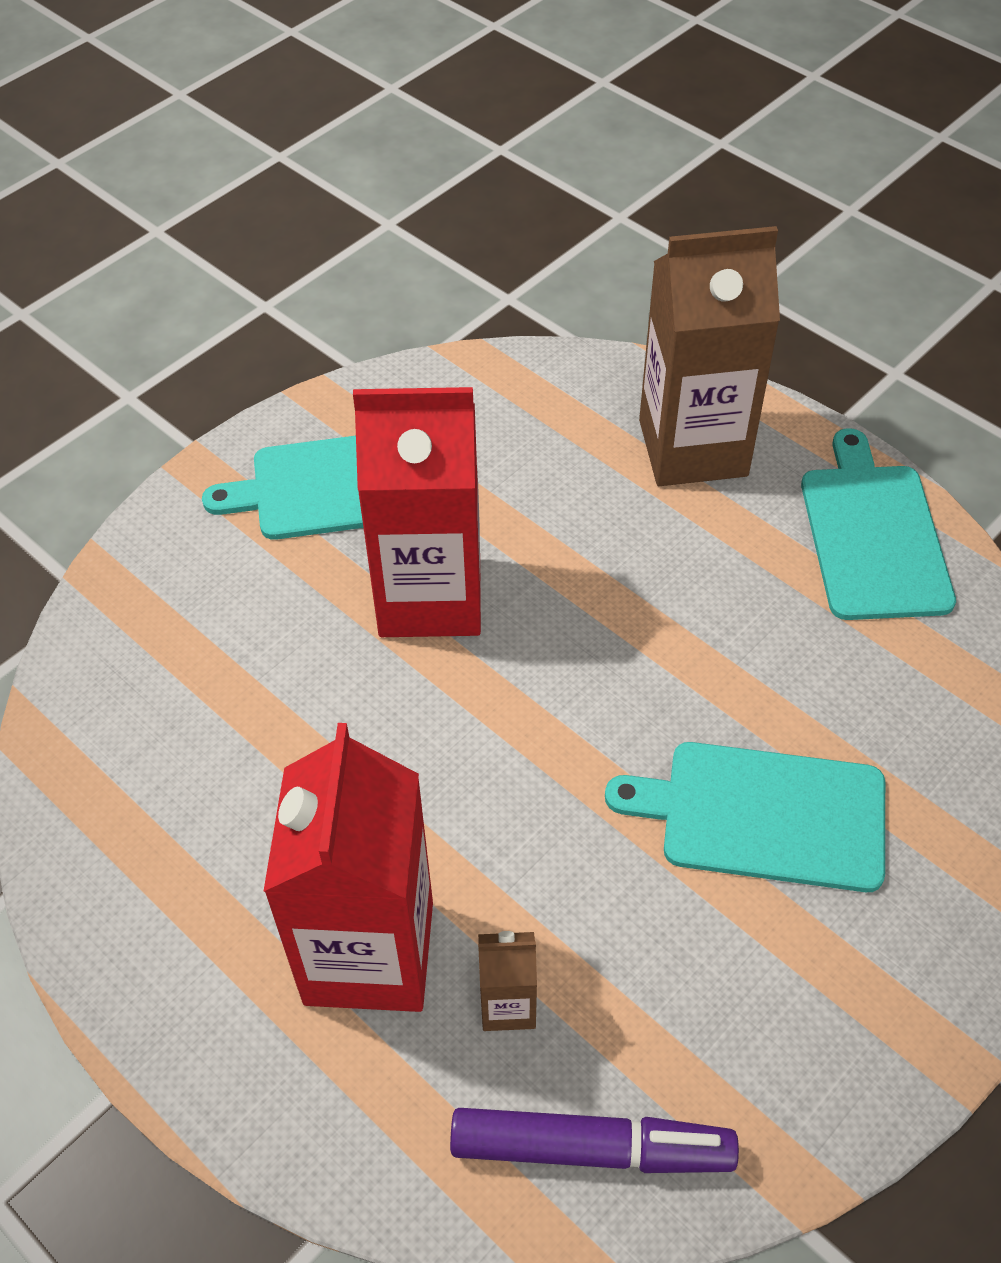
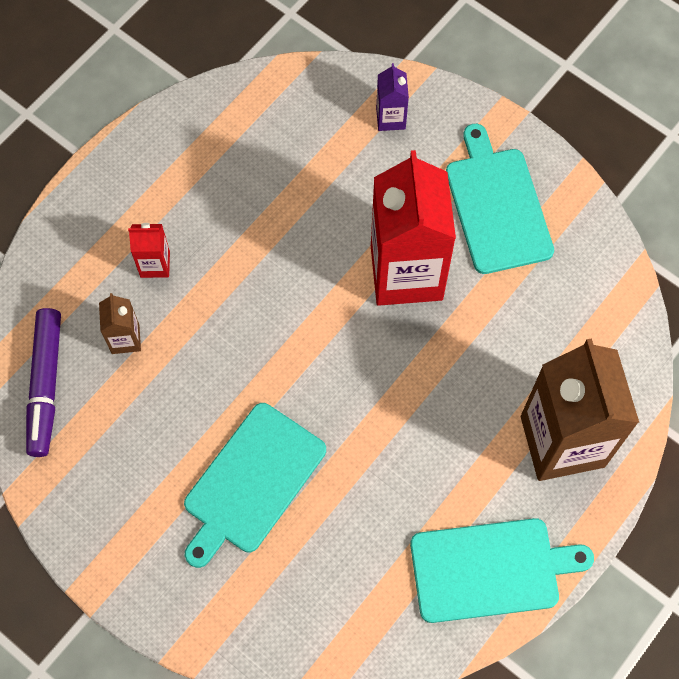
camera: 85 degrees right, 15 degrees up
red carton [263,723,433,1012] -> red carton [128,223,170,278], size x0.43
turquoise cutting board [605,742,885,892] -> turquoise cutting board turned 150 degrees counterclockwise [184,403,326,568]
none -> purple carton [376,63,409,131]

